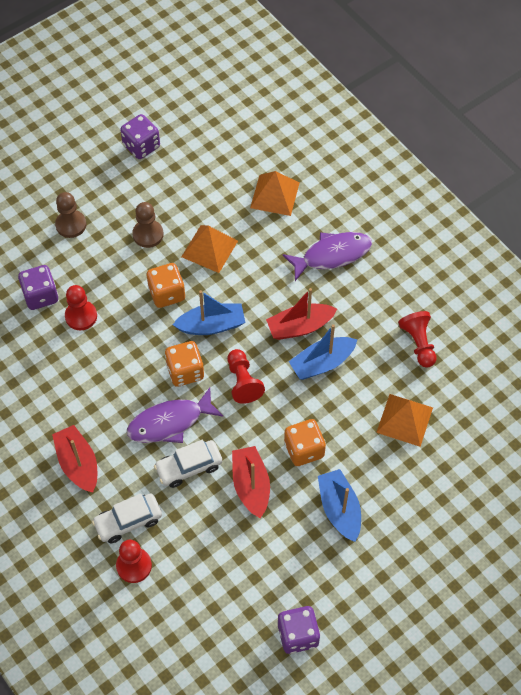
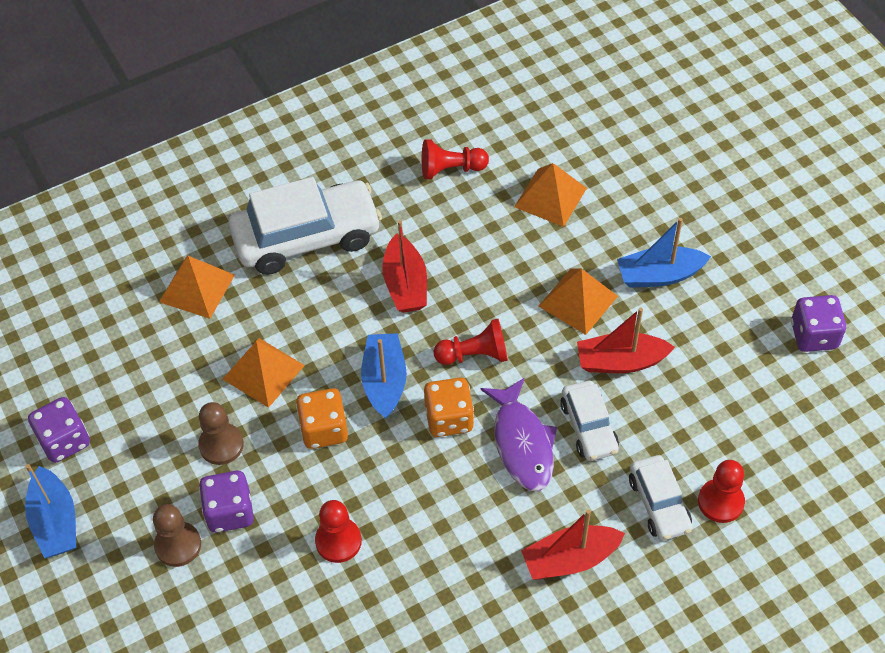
camera: 80 degrees left, 5 degrees down
purple dice [18,265,58,310] -> purple dice moved to [199,470,254,533]
purple fish [283,232,372,281] -> white car [229,177,382,275]
orange dice [284,419,326,466] -> orange pyramid [538,268,618,335]
blue boat [288,324,357,380] -> blue boat moved to [25,464,76,558]

